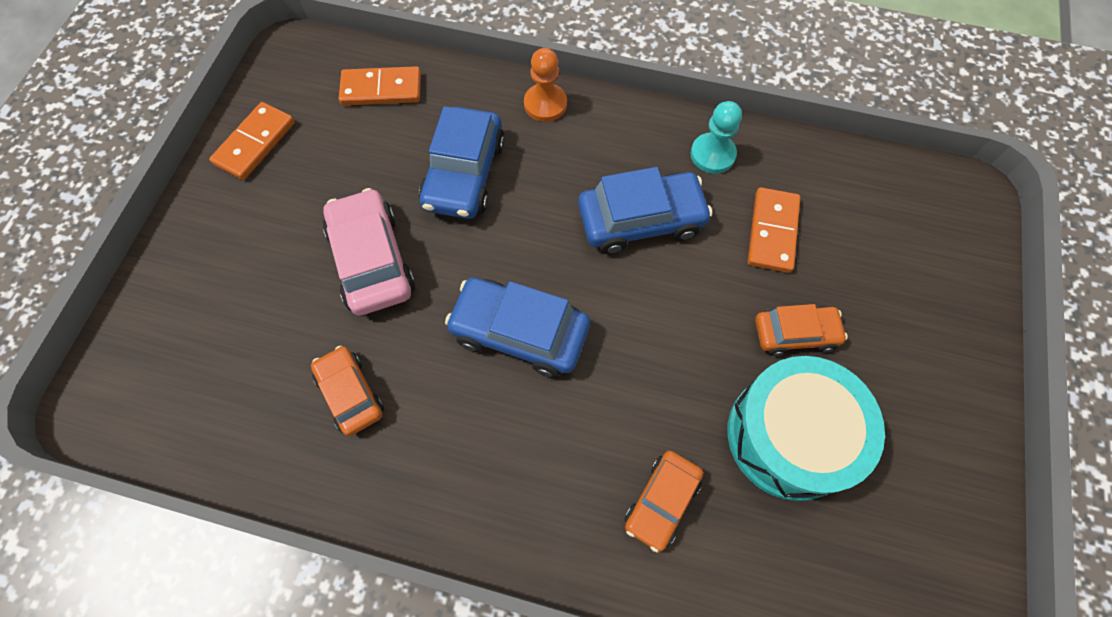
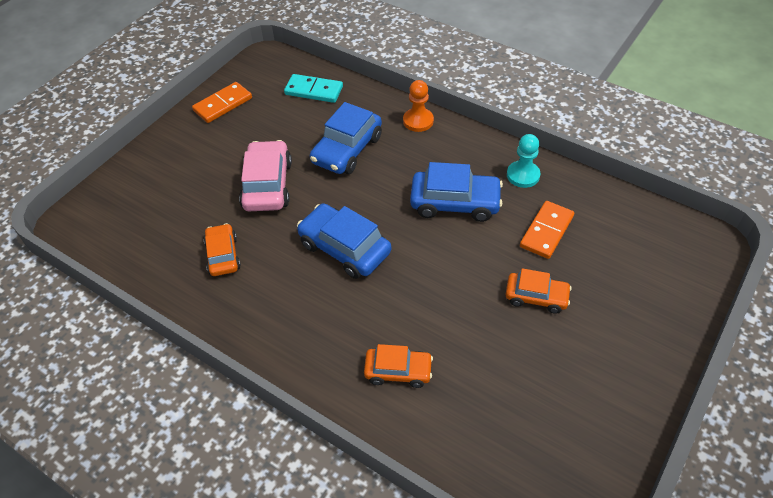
camera: 20 degrees right, 15 degrees down
orange domino [339,66,421,105] -> turquoise domino [284,74,343,103]
orange car [624,450,703,553] -> orange car turned 135 degrees counterclockwise [364,344,433,388]
turquoise drum [727,356,885,501] -> none

